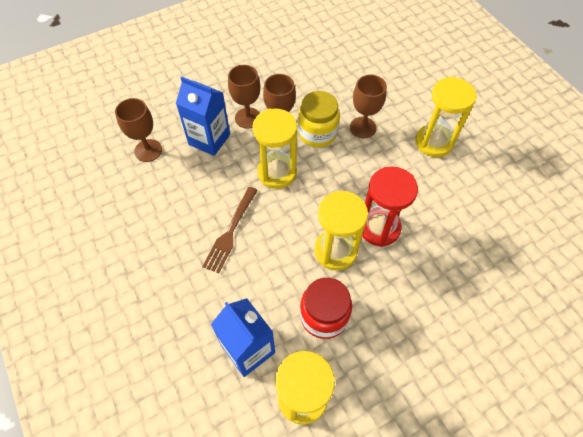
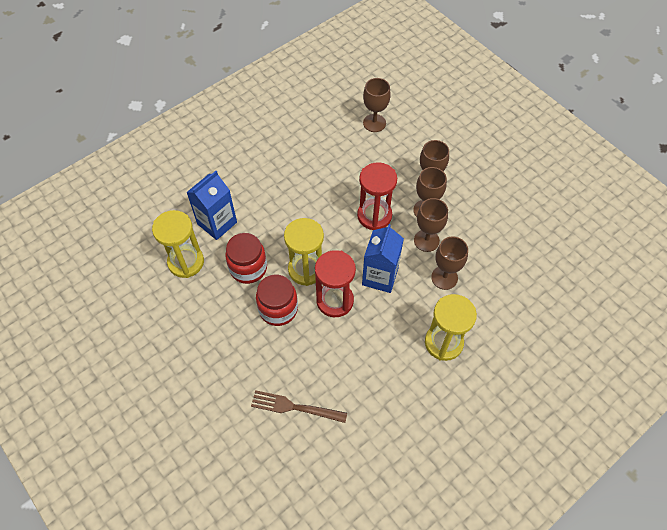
camera: 80 degrees right, 0 degrees up
blue carton [176,77,230,156] -> blue carton moved to [362,224,404,293]
brown fork [202,187,258,274] -> brown fork moved to [251,390,347,423]
yellow hourglass [252,108,297,189] -> red hourglass [357,162,397,230]
yellow jar [298,91,340,147] -> brown goblet [414,198,448,252]
none -> red jar [256,275,298,326]

